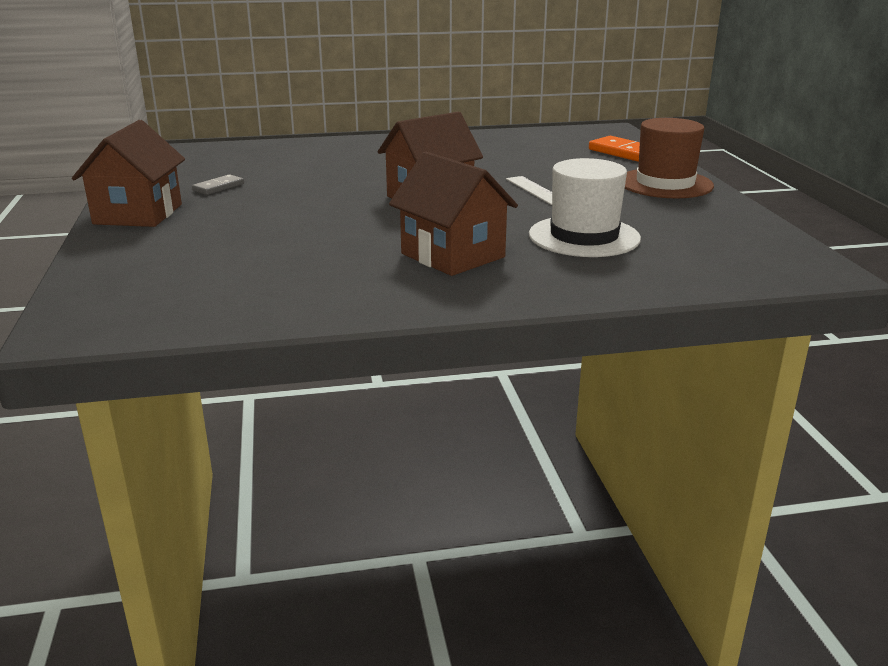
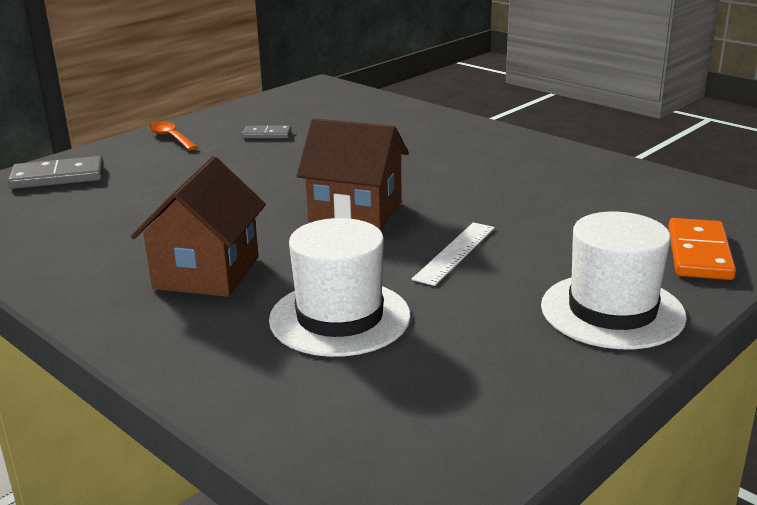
camera: 55 degrees right, 0 degrees up
brown house [72,120,185,227] -> orange spoon [149,121,198,150]
brown hat [625,118,714,198] -> white hat [541,212,687,349]
none -> grey domino [8,156,104,189]

